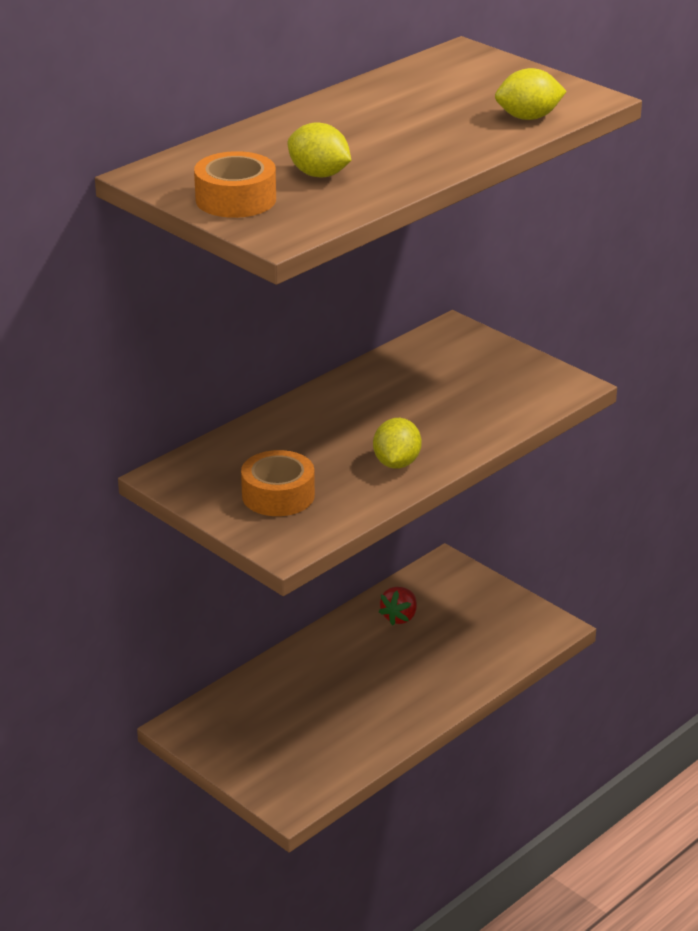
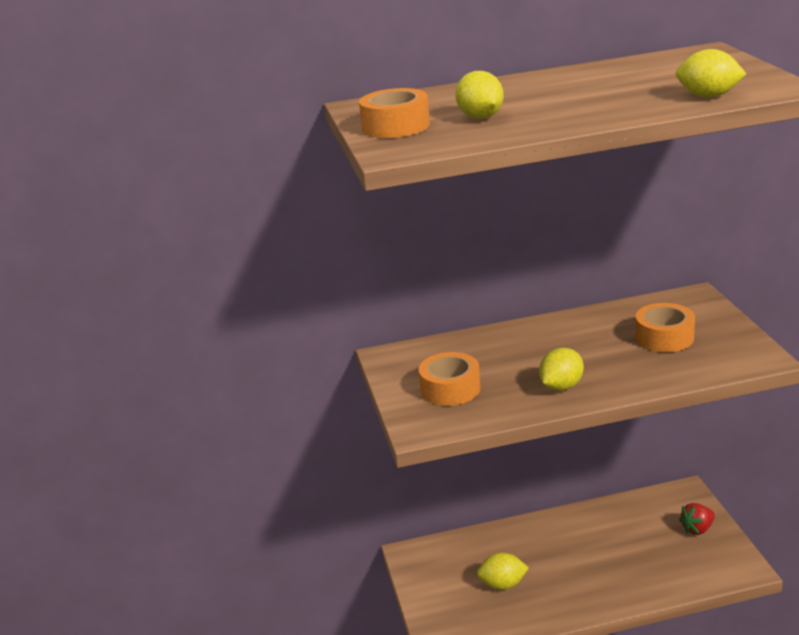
camera: 35 degrees right, 5 degrees down
red strawberry [379,587,417,626] -> red strawberry moved to [679,503,715,535]
none -> yellow lemon [477,553,529,590]
none -> orange tape [635,303,695,352]

